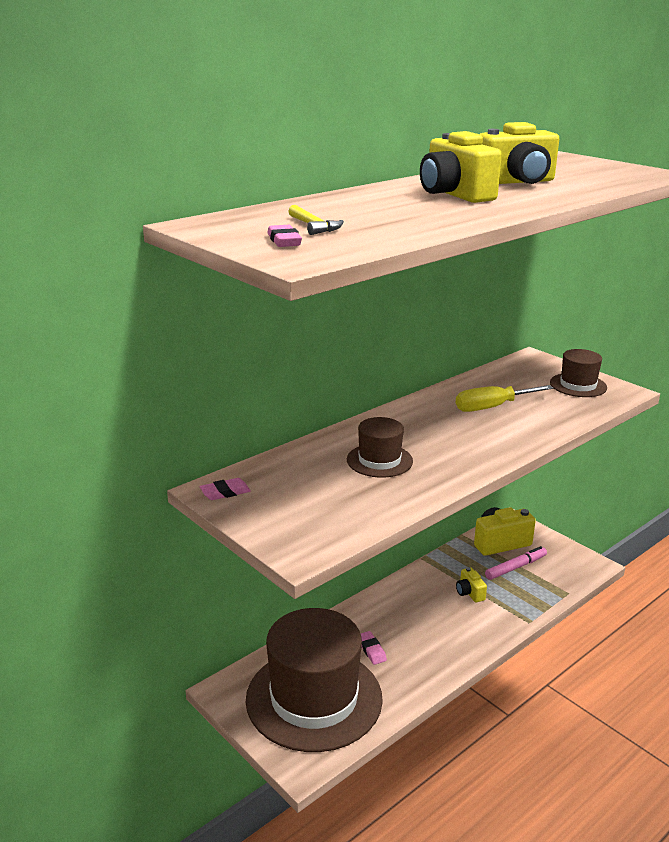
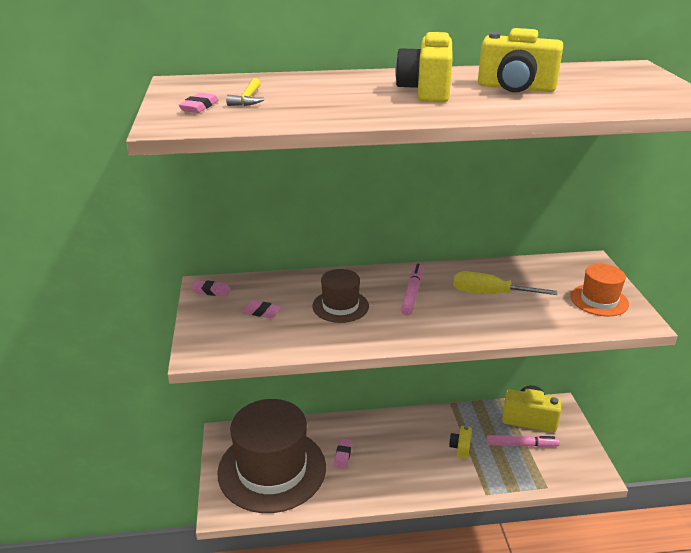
camera: 35 degrees right, 5 degrees up
brown hat [550,349,607,397] -> orange hat [570,264,629,316]
none -> pink eraser [242,300,282,319]
none -> pink marker [401,264,423,316]

